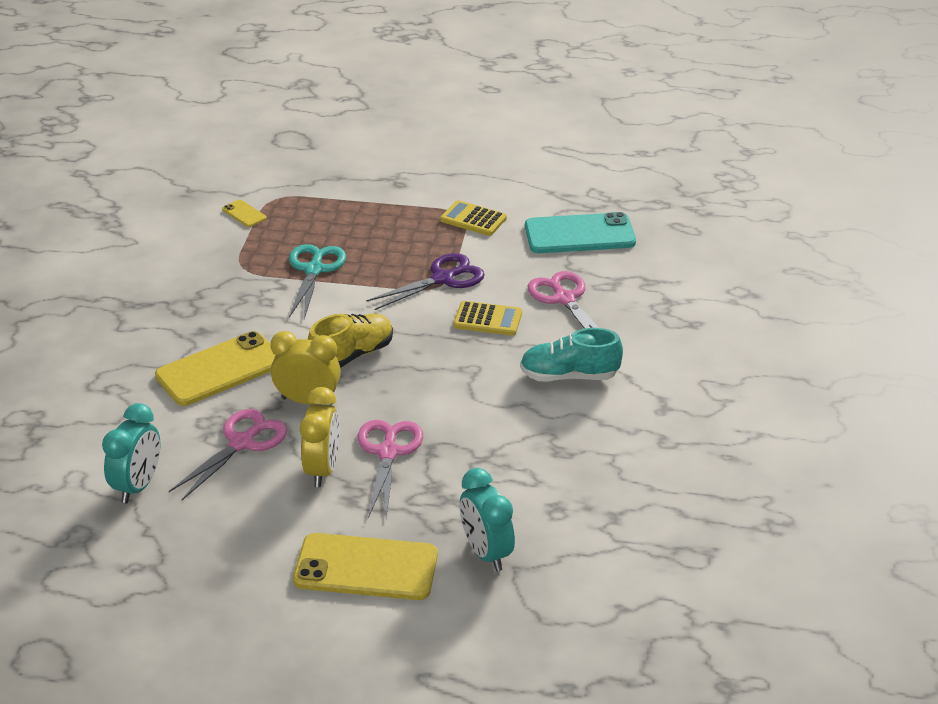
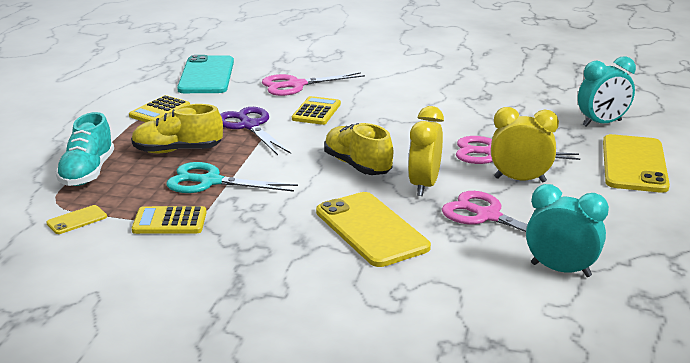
camera: 85 degrees left, 10 degrees down
turquoise shoe [520,328,623,382] -> turquoise shoe moved to [55,112,114,186]
none -> yellow shoe [131,104,223,153]
none -> yellow calculator [132,206,207,234]

